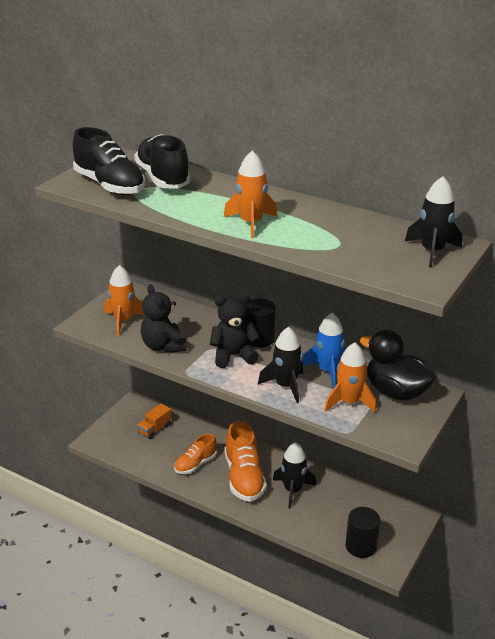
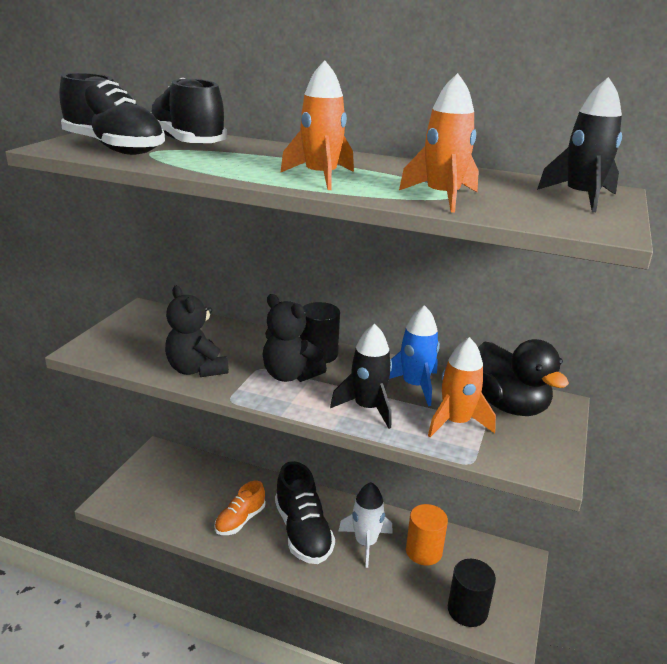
camera: 10 degrees left, 5 degrees down
orange rocket [104,265,145,336] -> orange rocket moved to [399,73,479,213]
orange truck [137,403,172,439] -> none
black teddy bear [210,294,260,368] -> black teddy bear turned 120 degrees counterclockwise [263,294,327,382]
orange shoe [224,421,267,502] -> black shoe [275,461,335,564]
black rocket [273,442,316,509] -> white rocket [339,482,393,568]
black duck [360,330,436,401] -> black duck turned 150 degrees counterclockwise [478,339,569,416]
none -> orange cylinder [406,504,448,565]

